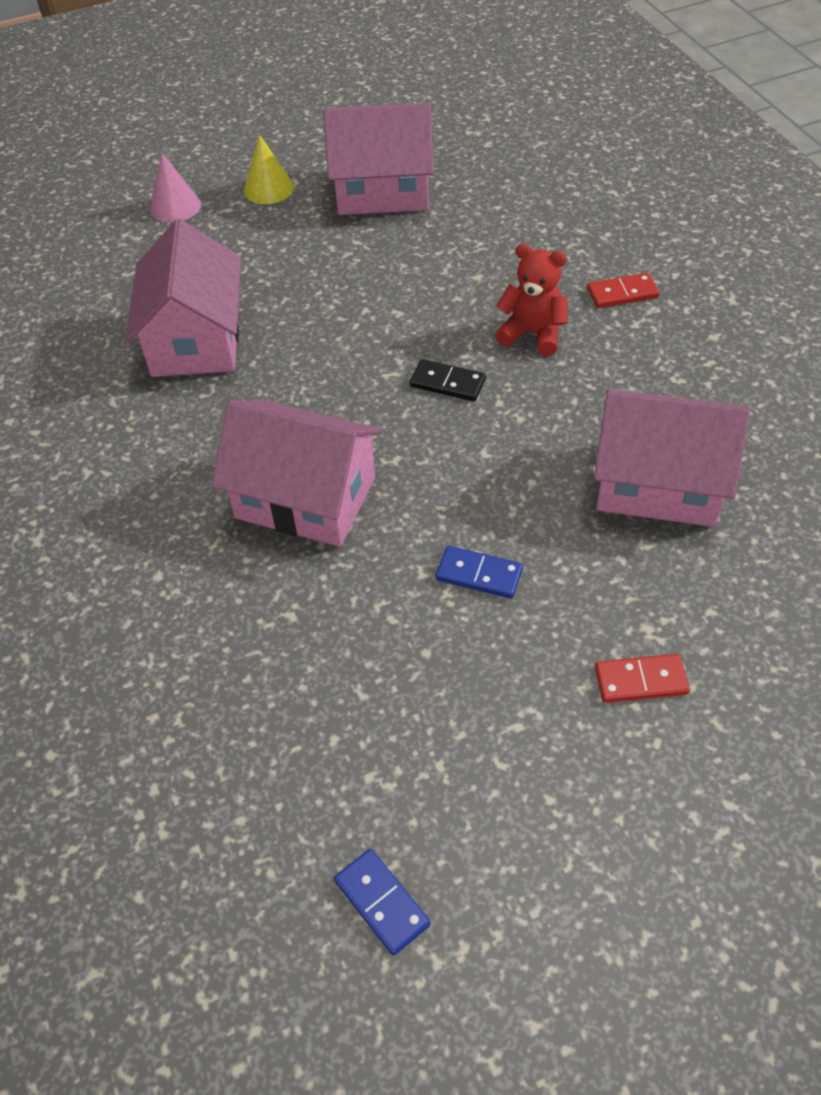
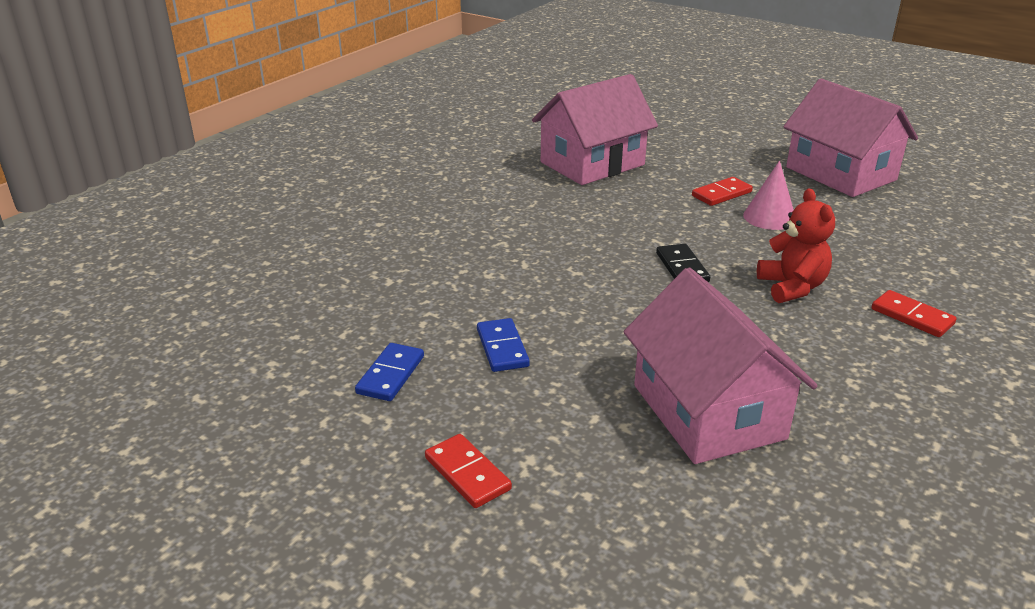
camera: 55 degrees right, 20 degrees down
pink cone [150,153,201,223] -> pink cone moved to [743,161,794,230]
pink house [212,400,382,547] -> none
yellow cone [244,135,294,204] -> none
blue domino [334,849,431,955] -> blue domino moved to [355,343,424,401]
none -> red domino [692,177,753,206]

